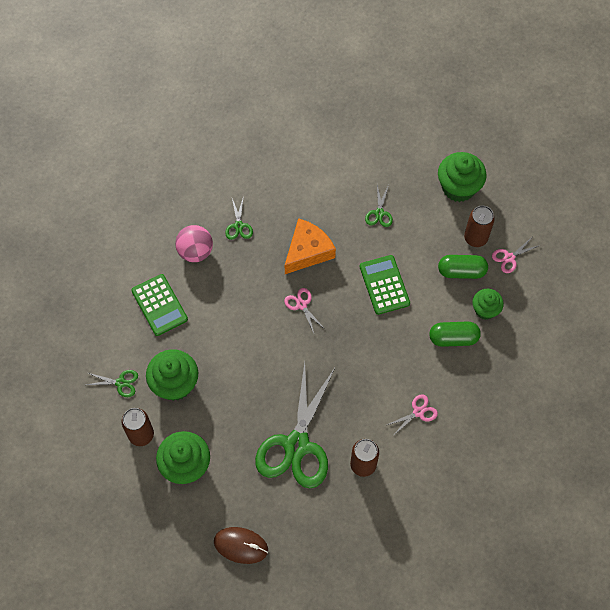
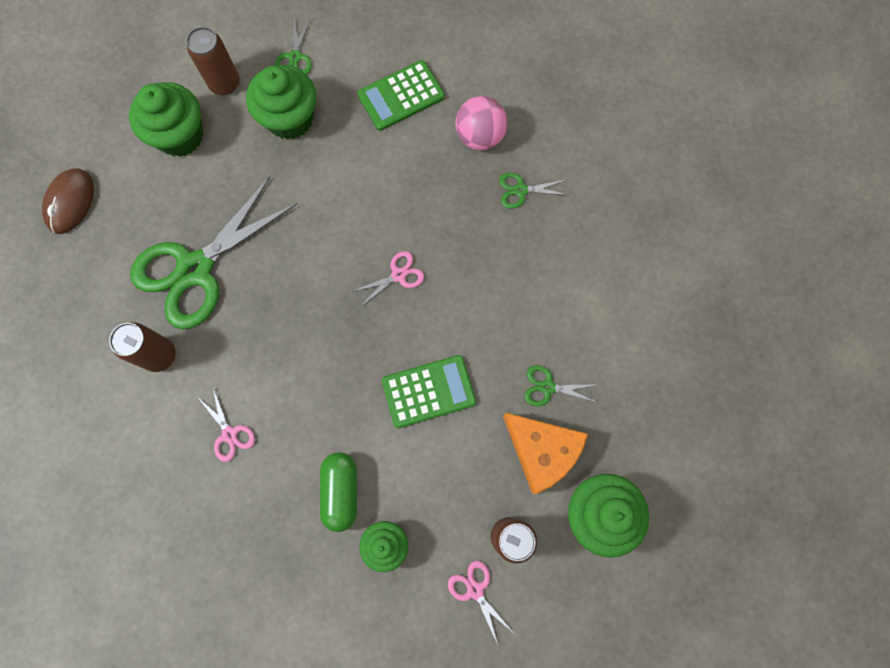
camera: 90 degrees right, 10 degrees up
green scissors [255,362,335,488] -> green scissors turned 60 degrees counterclockwise [130,176,298,329]
orange cheese [285,218,336,274] -> orange cheese moved to [503,413,588,494]
green capsule [438,255,488,279] -> none

